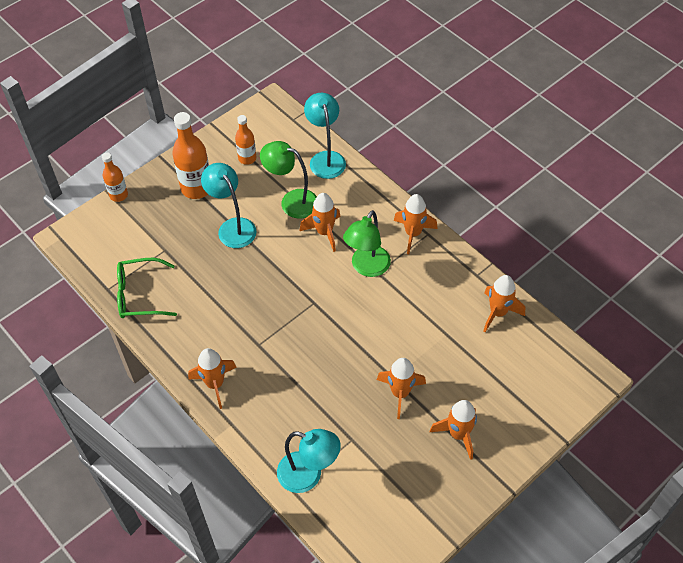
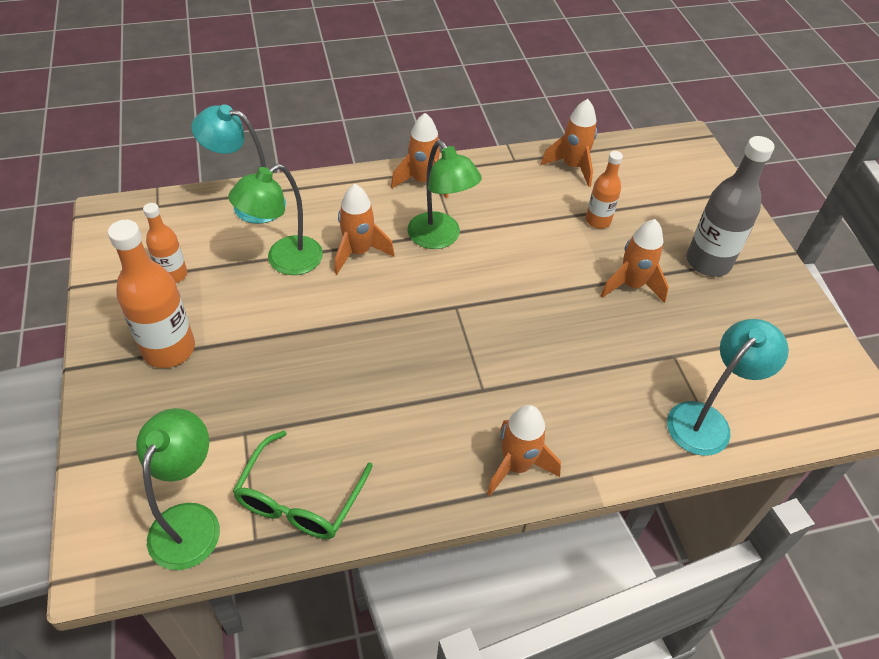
camera: 65 degrees left, 5 degrees down
orange bottle [102,153,128,202] -> orange bottle moved to [586,151,623,229]
turquoise lamp [201,163,256,248] -> none
orange rocket [430,400,477,460] -> grey bottle [686,136,775,277]
none -> green lamp [136,408,220,570]

